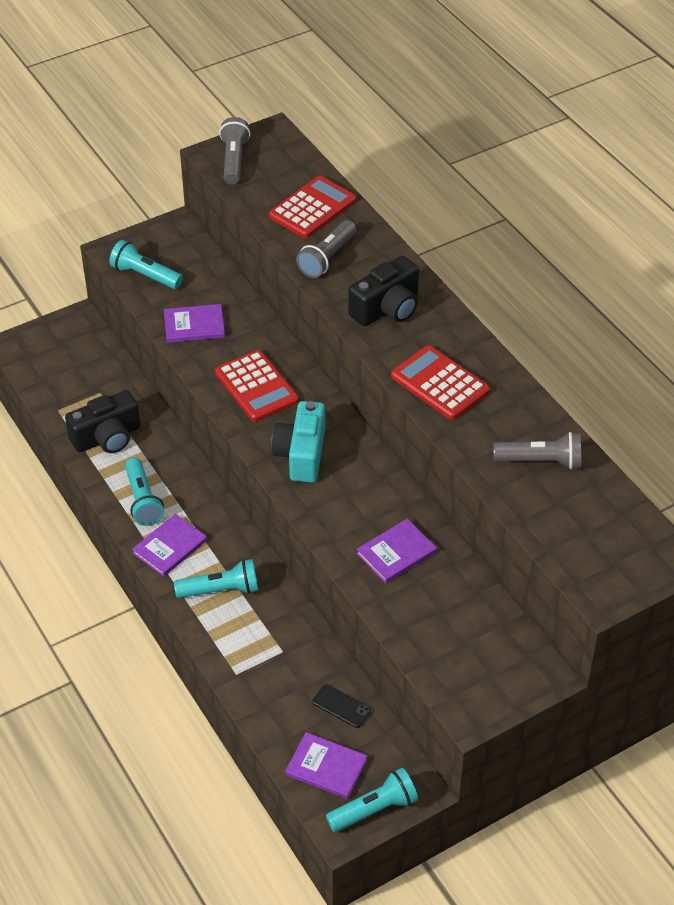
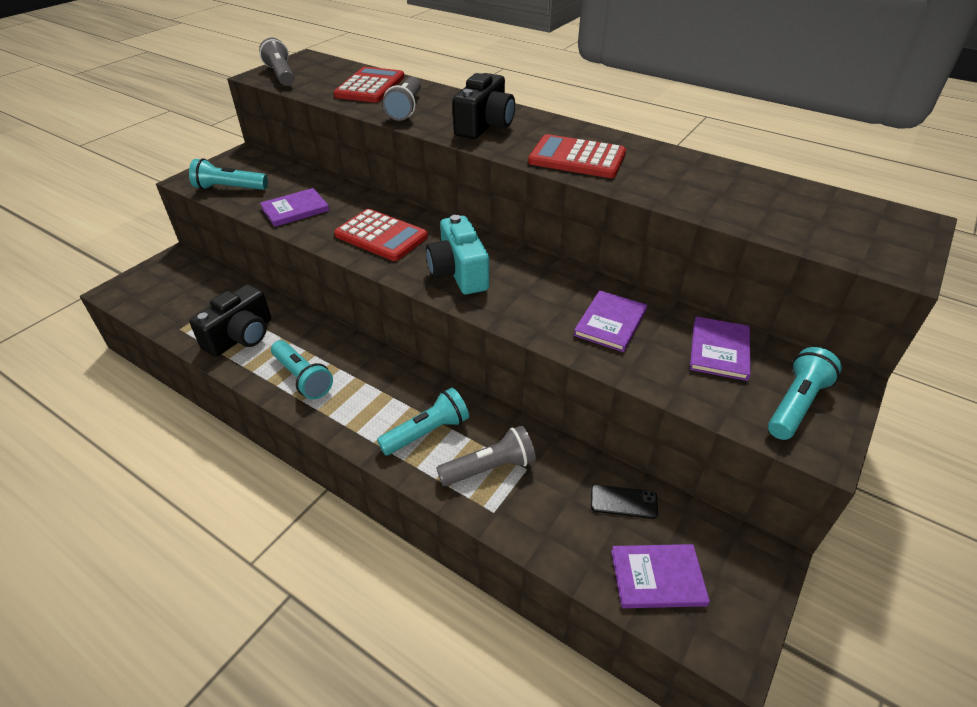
camera: 25 degrees left, 5 degrees down
purple book [132,514,207,577] -> purple book moved to [690,316,750,381]
turquoise flashlight [326,768,418,832] -> turquoise flashlight moved to [768,347,842,440]
grey flashlight [493,432,581,469] -> grey flashlight moved to [436,426,536,486]

